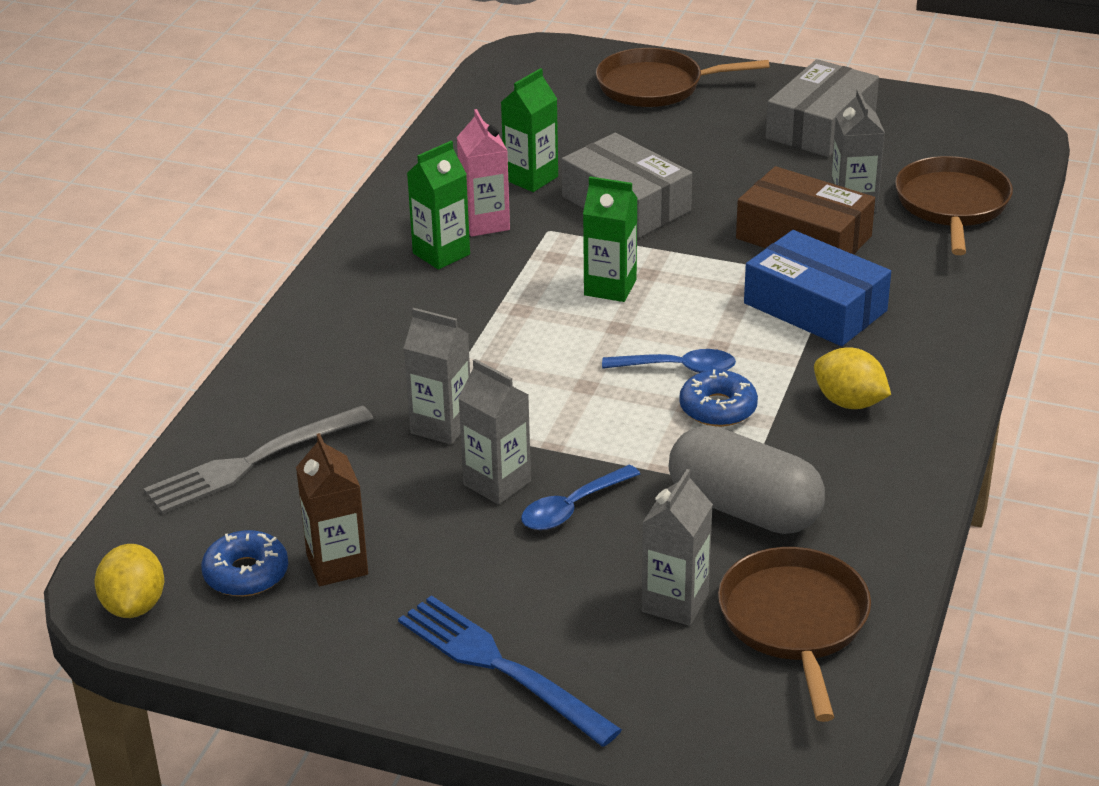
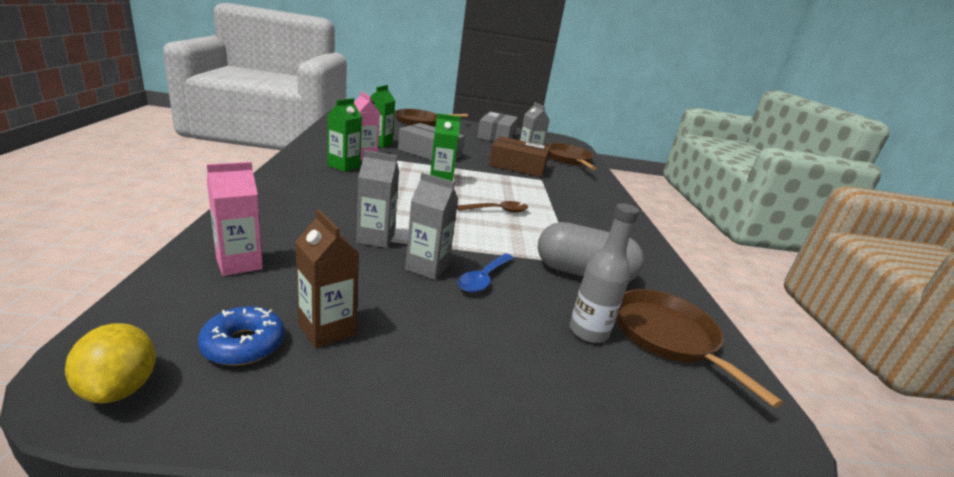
camera: 25 degrees left, 10 degrees down
grey fork [144,405,374,514] -> pink carton [207,162,263,276]
blue fork [398,595,622,747] -> none
blue spoon [602,349,736,373] -> brown spoon [457,201,528,213]
grey carton [642,469,713,626] -> grey bottle [570,203,639,343]
blue donut [679,369,758,427] -> none
blue box [744,230,891,346] -> none
yellow lemon [814,347,891,409] -> none

